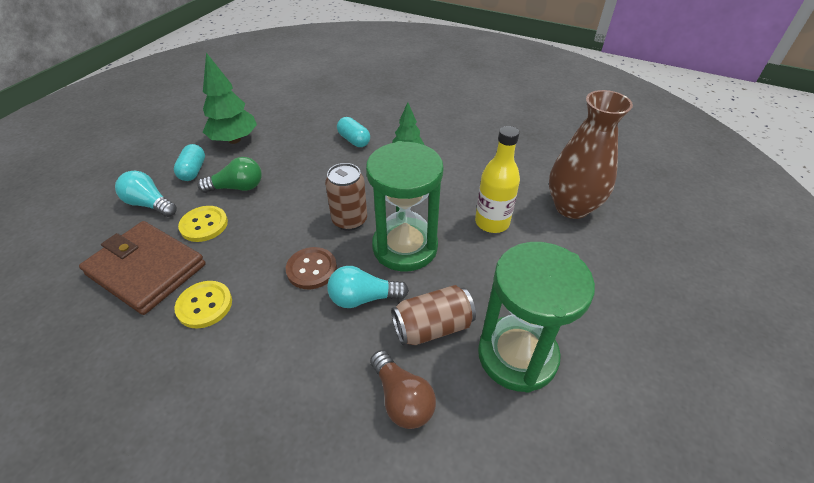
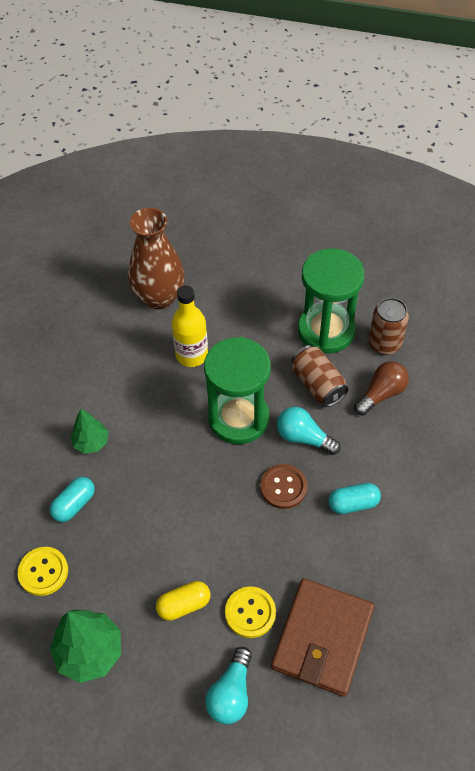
camera: 100 degrees left, 10 degrees up
turquoise capsule [174,144,205,181] -> turquoise capsule moved to [328,483,381,514]
yellow button [174,281,232,329] -> yellow button moved to [18,547,68,596]
green light bulb [197,157,262,193] -> yellow capsule [156,581,211,621]
brown can [325,163,367,231] -> brown can moved to [369,298,409,355]
turquoise light bulb [327,266,409,308] -> turquoise light bulb turned 135 degrees clockwise [277,407,341,455]

